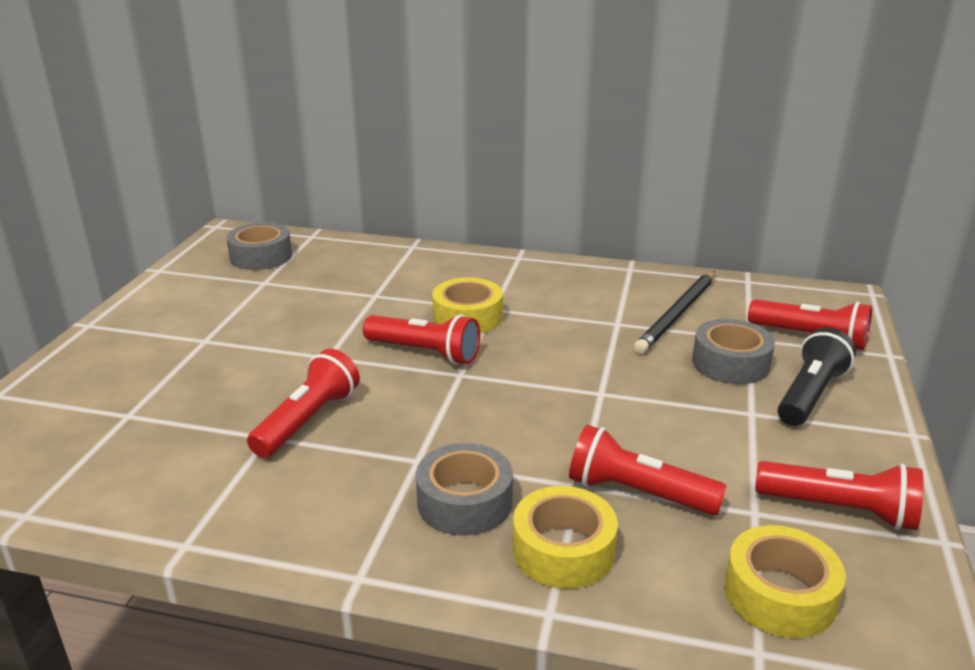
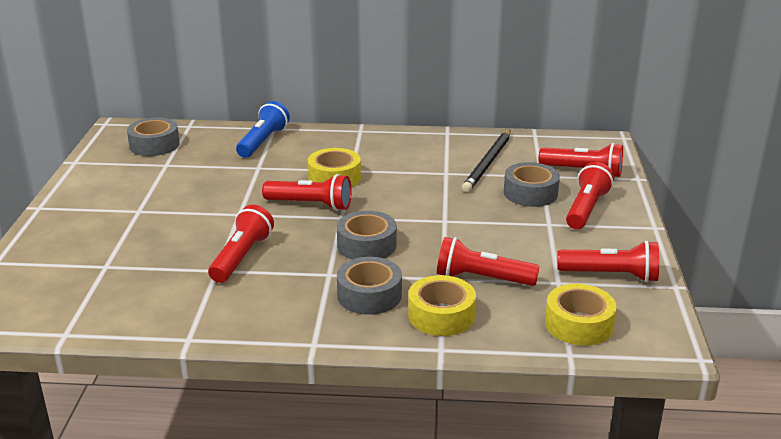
camera: 10 degrees left, 0 degrees up
black flashlight [778,328,856,426] -> red flashlight [566,162,614,229]
none -> blue flashlight [236,101,290,158]
none -> grey tape [337,211,397,260]

